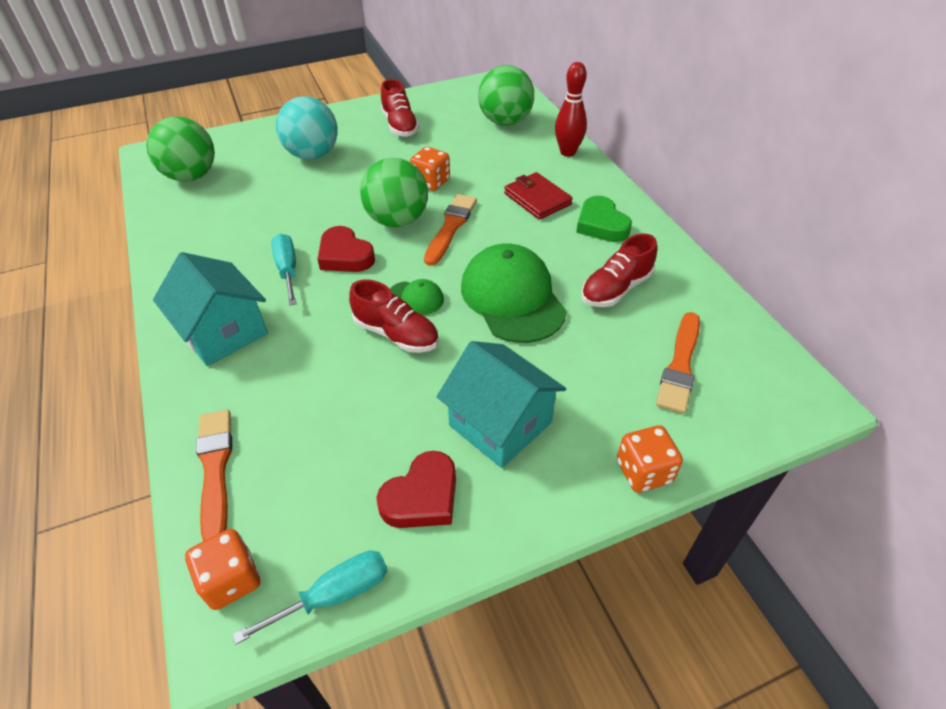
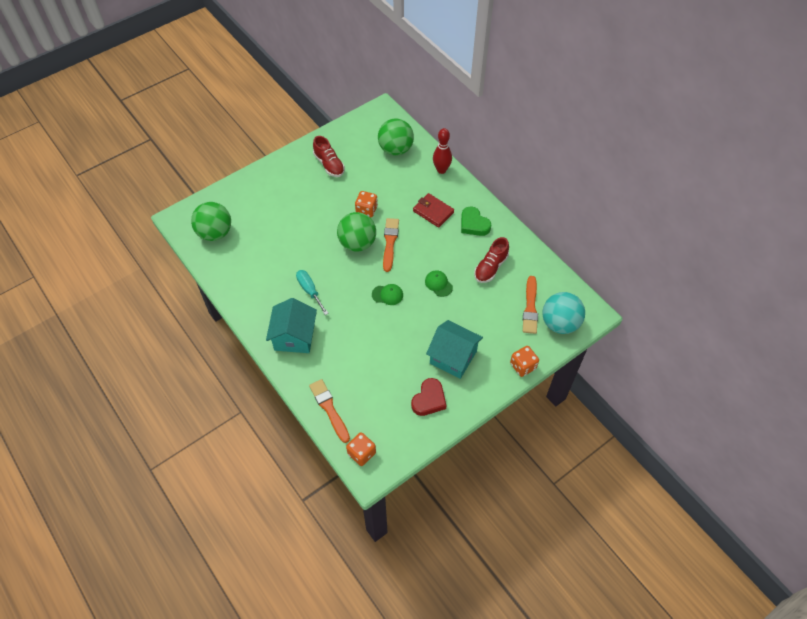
camera: 15 degrees left, 10 degrees up
turquoise house [153,252,268,366] -> turquoise house turned 60 degrees clockwise [266,298,317,353]
turquoise screwdriver [232,551,388,644] -> none
turquoise ball [276,96,338,160] -> turquoise ball moved to [542,292,585,334]
red heart [317,226,375,272] -> none
red shoe [349,279,439,353] -> none
green cap [461,244,567,343] -> green cap [425,270,453,297], size x0.46

